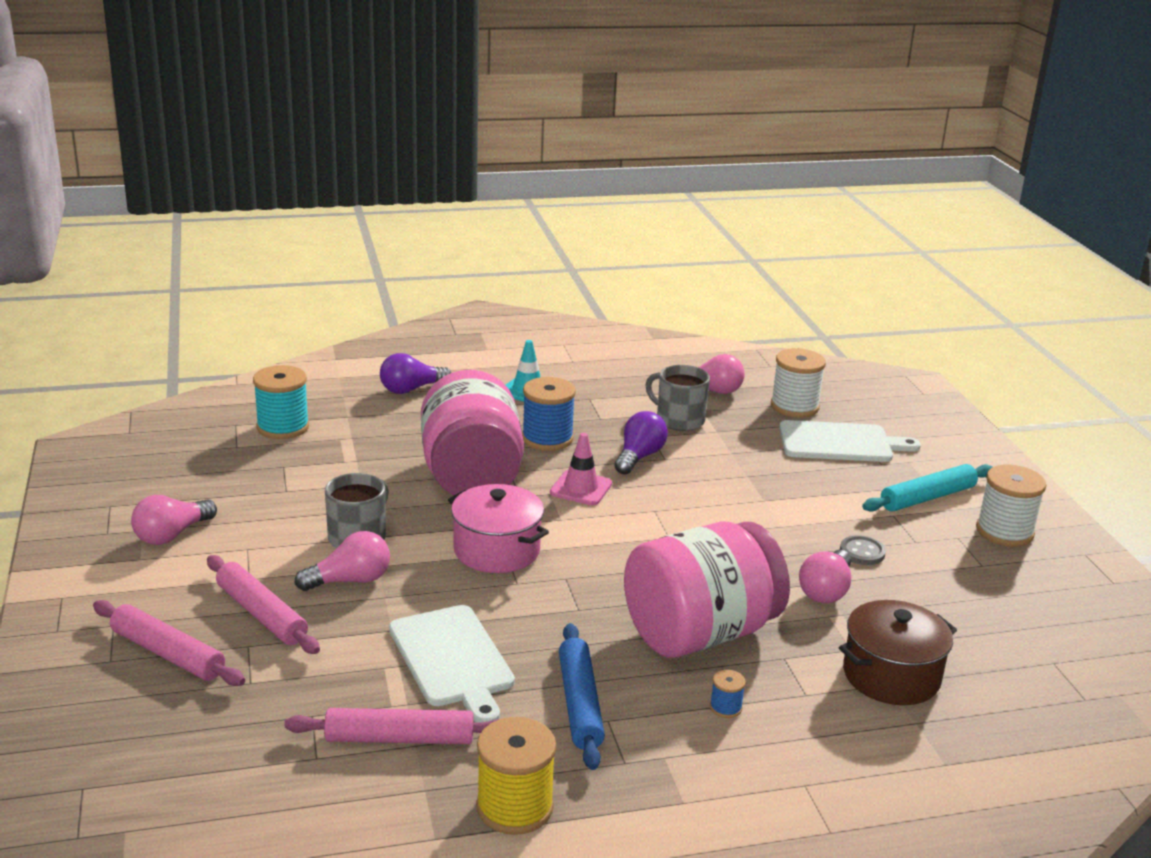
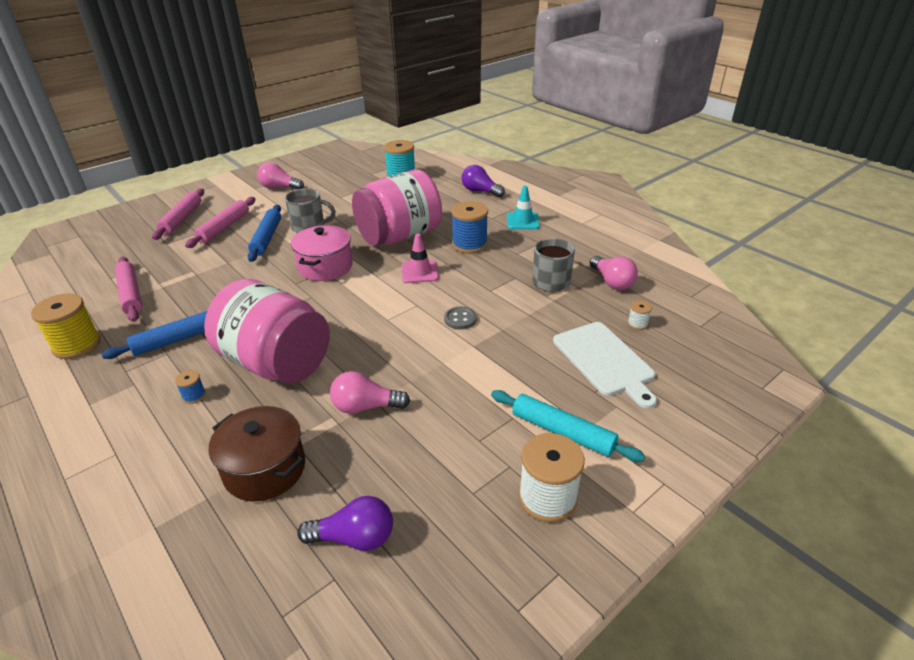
camera: 65 degrees right, 10 degrees up
pink light bulb [295,531,390,591] -> blue rolling pin [248,205,281,262]
white cutting board [389,605,515,723] -> none
purple light bulb [614,411,668,475] -> purple light bulb moved to [297,496,393,551]
white spool [771,348,826,418] -> white spool [628,301,652,330], size x0.47
grey button [840,535,886,565] -> grey button moved to [444,307,477,330]

